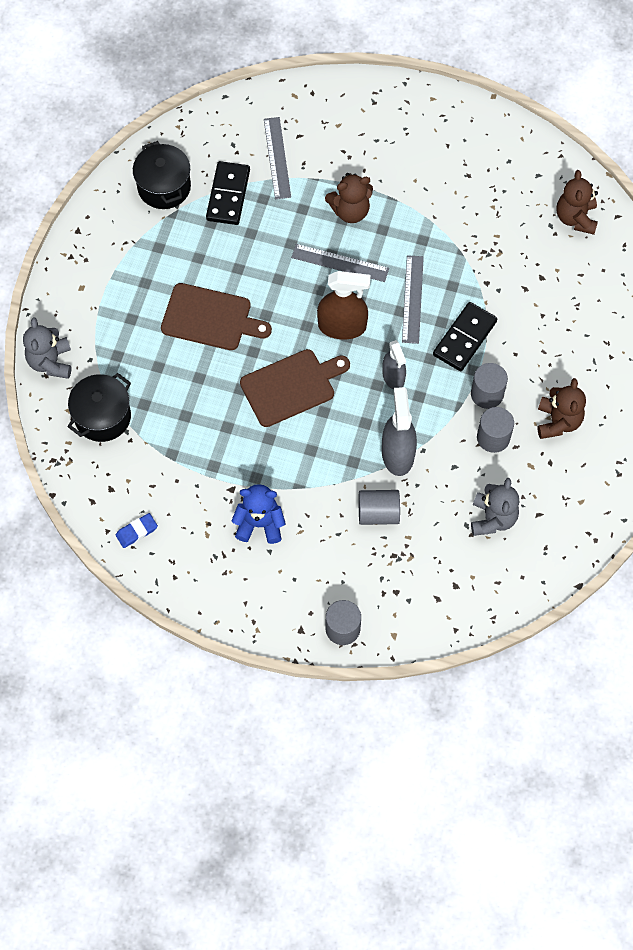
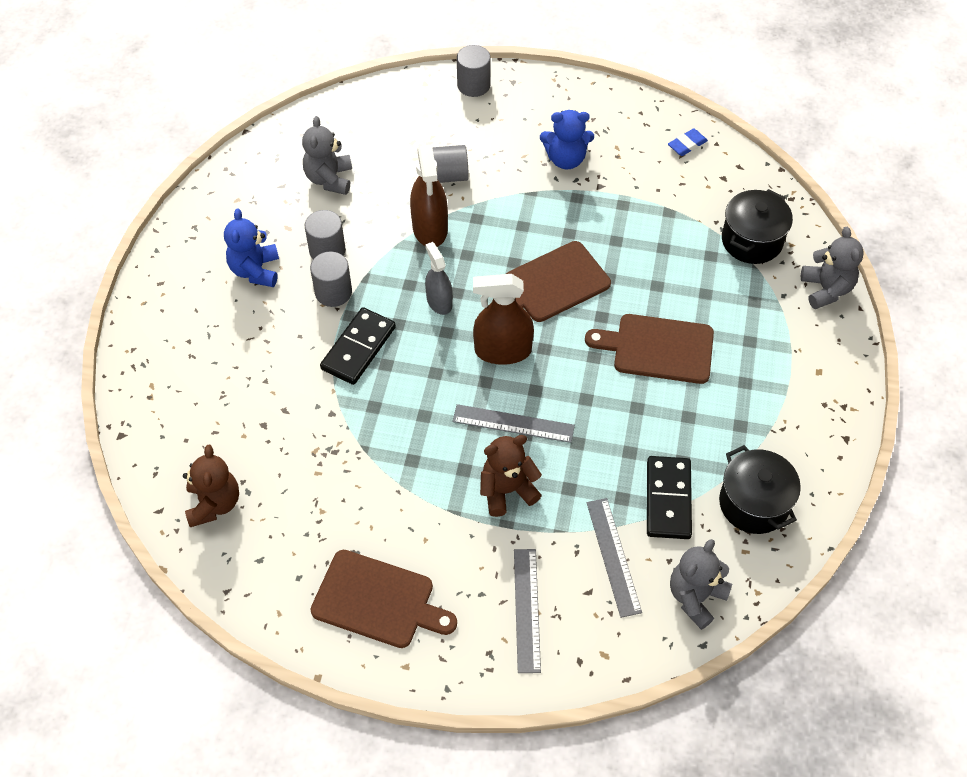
camera: 175 degrees right, 10 degrees down
grey spray bottle [382,387,417,476] -> brown spray bottle [410,145,448,247]
grey ruler [402,255,424,344] -> grey ruler moved to [514,549,541,673]
brown teddy bear [537,378,586,439] -> blue teddy bear [224,208,279,287]
none -> brown cutting board [310,550,457,648]
none -> grey teddy bear [670,539,732,630]

